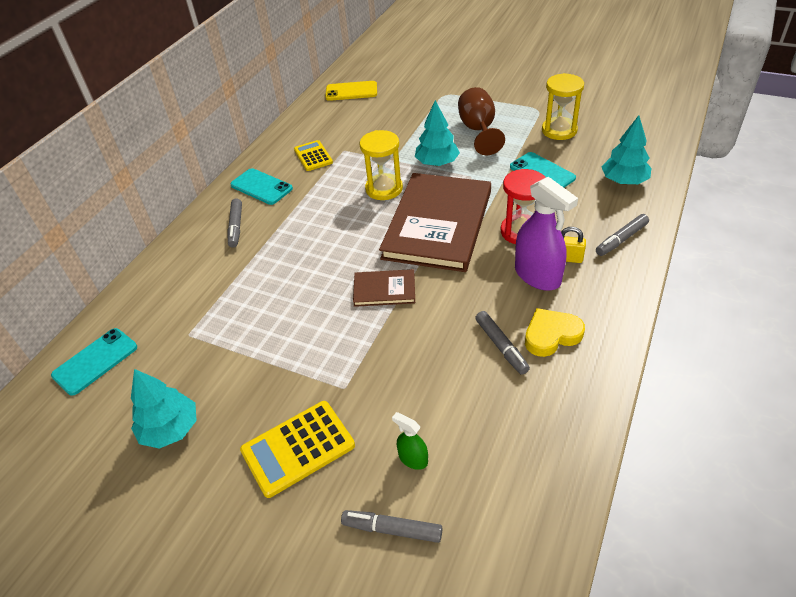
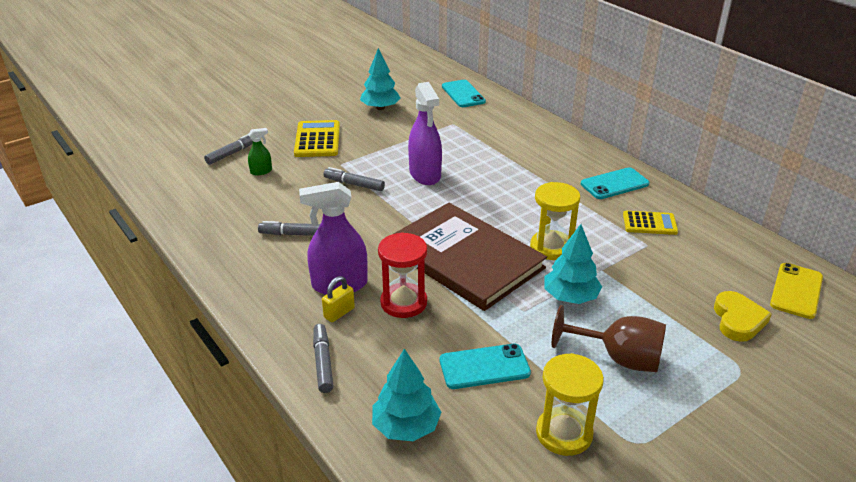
camera: 115 degrees right, 10 degrees down
grey marker [227,198,242,248] -> grey marker moved to [323,167,385,191]
brown book [353,269,415,307] -> none
yellow heart [525,308,585,357] -> yellow heart moved to [714,291,772,342]
none -> purple spray bottle [408,82,442,185]

